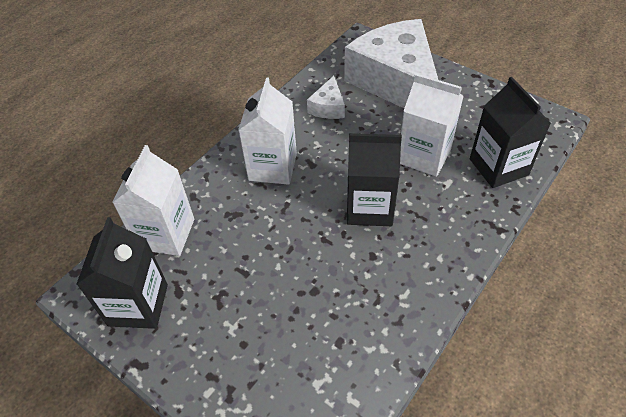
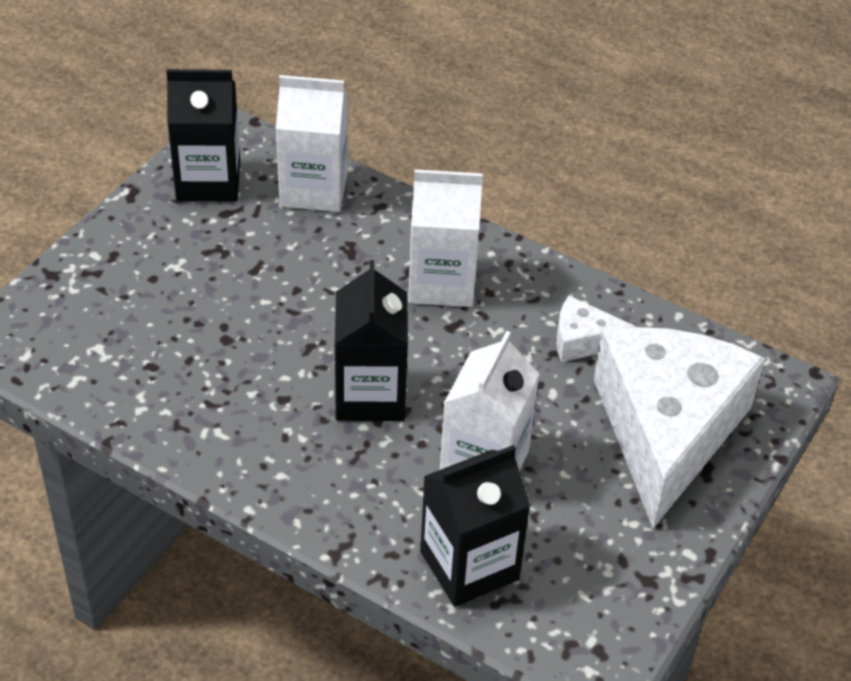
camera: 80 degrees right, 5 degrees down
white cheese [344,19,438,108] -> white cheese turned 45 degrees counterclockwise [594,327,765,528]

